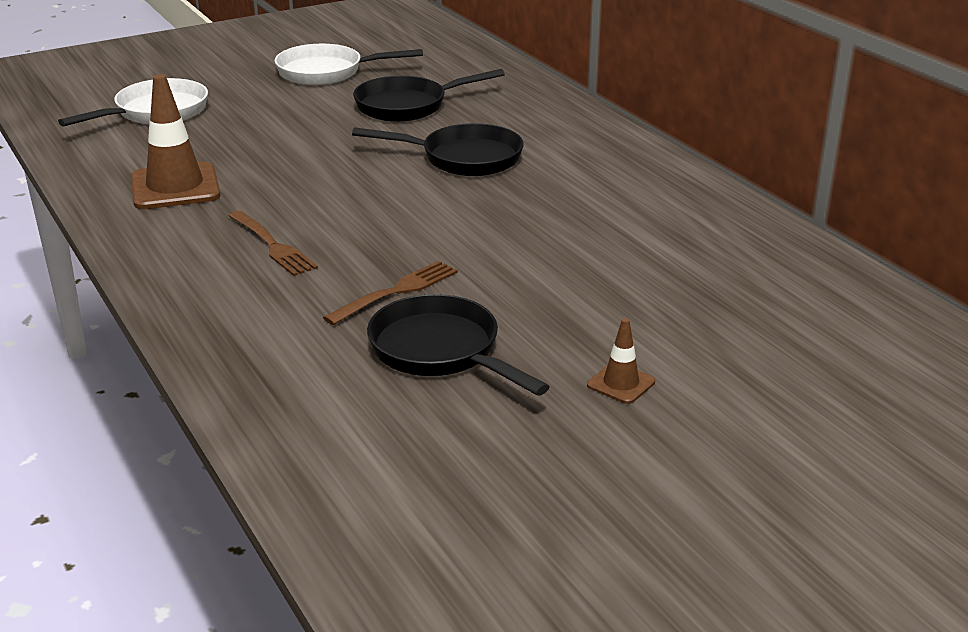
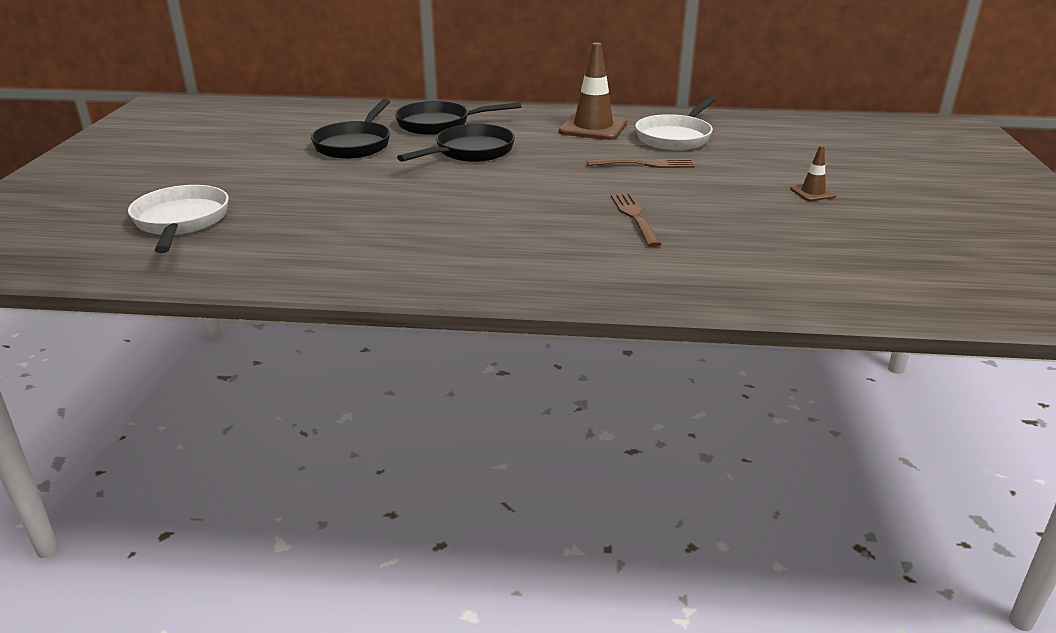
camera: 55 degrees left, 0 degrees up
brown traffic cone [131,74,220,209] -> brown traffic cone moved to [559,42,627,140]
brown fork [229,211,318,276] -> brown fork moved to [587,158,695,168]
white pan [274,44,423,85] -> white pan moved to [635,96,716,151]
black pan [367,294,550,396] -> black pan moved to [395,101,521,135]

